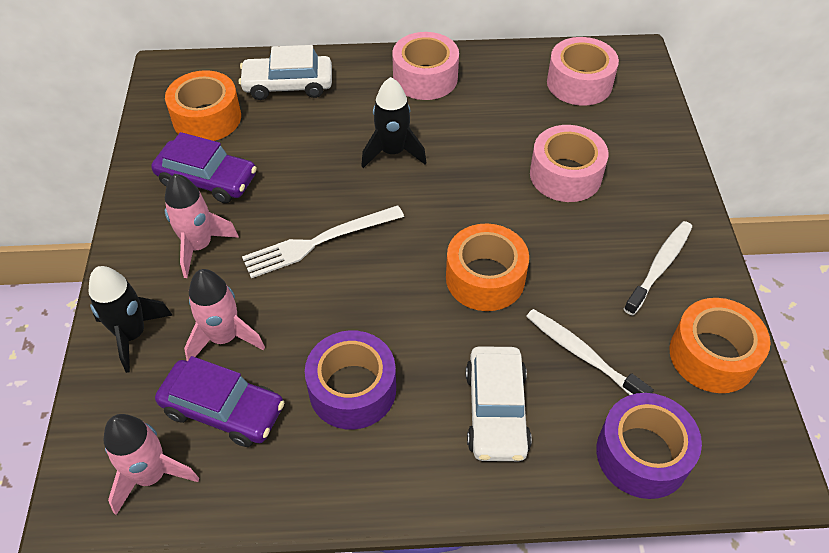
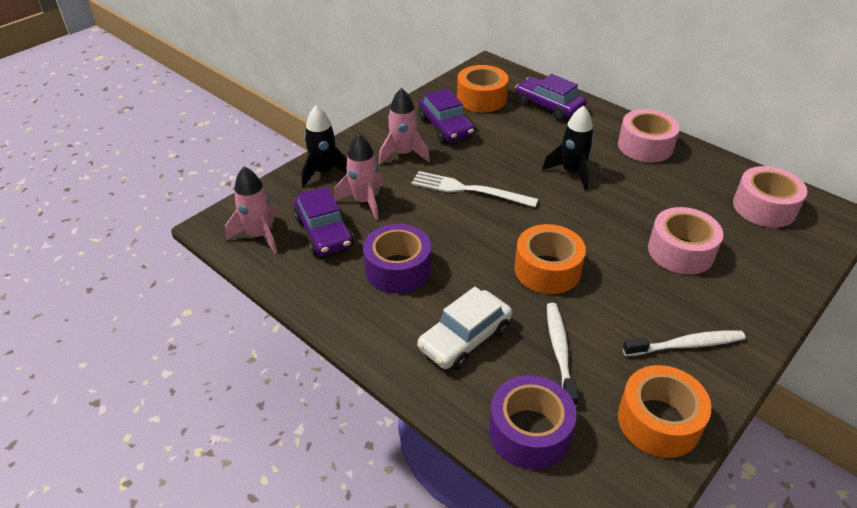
camera: 45 degrees right, 10 degrees down
white car [239,45,332,100] -> purple car [515,74,587,121]

